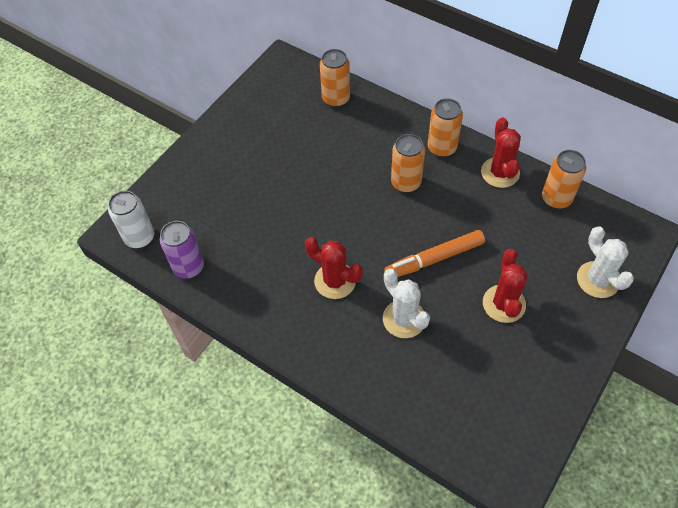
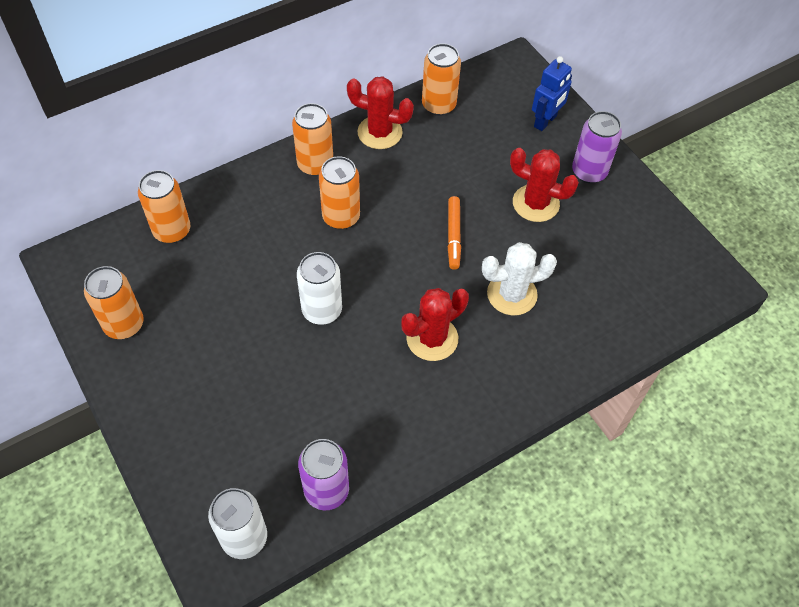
camera: 70 degrees left, 0 degrees up
orange marker [384,230,485,277] -> orange marker [448,196,461,270], size x0.67
white cactus [577,226,634,298] -> blue robot [532,56,572,131]
none -> orange can [84,266,144,339]
none -> white can [297,252,342,325]
none -> purple can [572,111,622,183]

